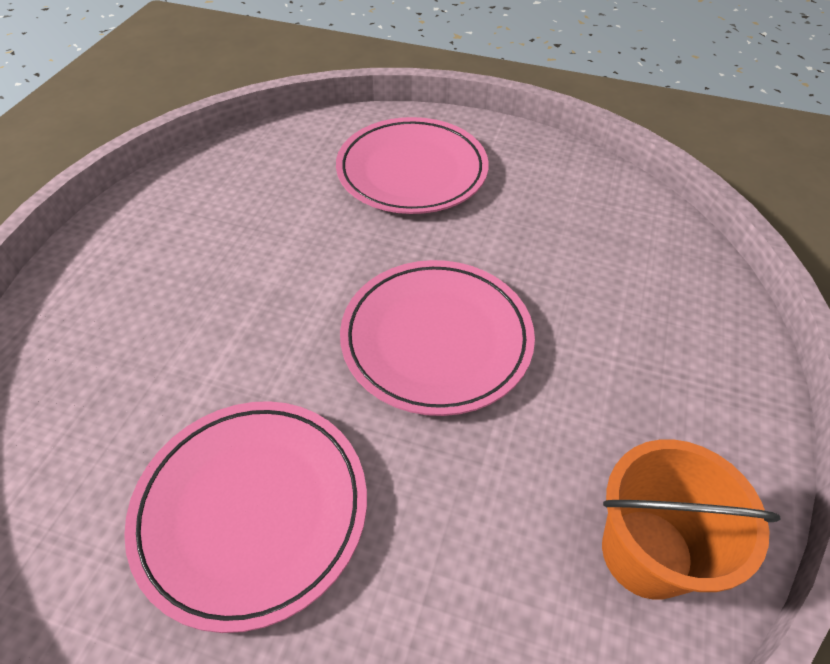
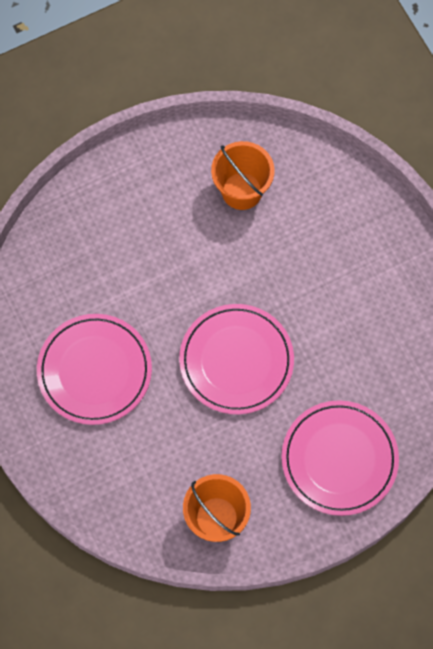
camera: 45 degrees right, 20 degrees up
pink plate [336,117,489,214] -> pink plate moved to [282,400,399,516]
none -> orange bucket [211,141,275,210]

